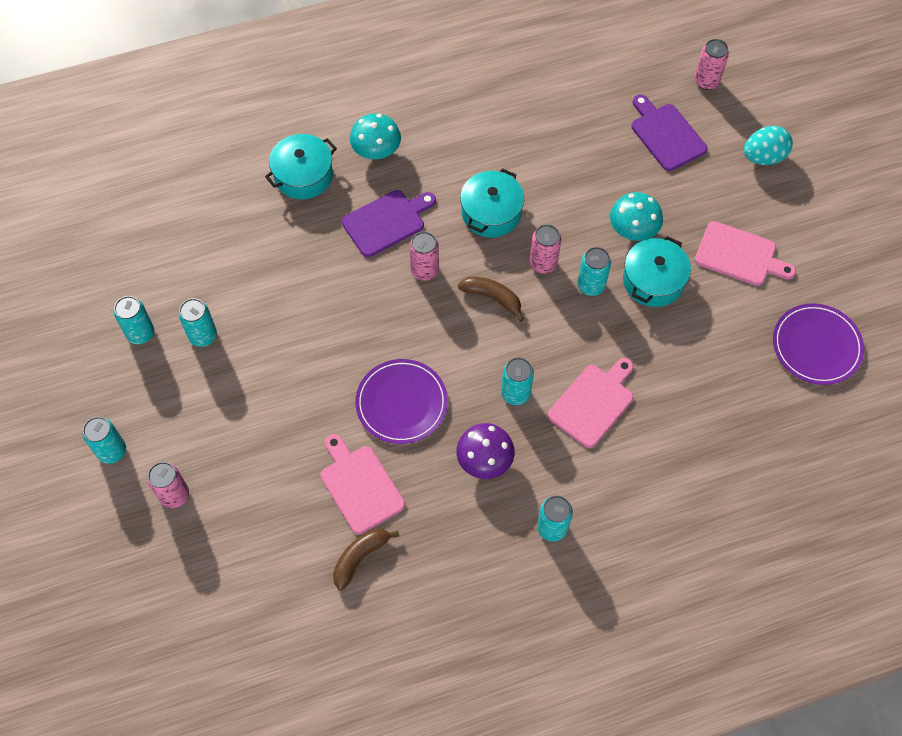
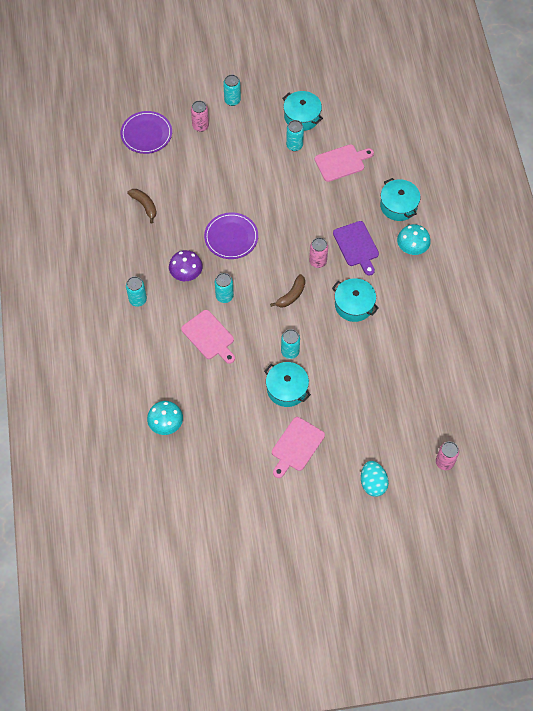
camera: 100 degrees right, 0 degrees up
turquoise can [114,296,154,344] -> turquoise pot [283,91,323,131]
pink cutting board [320,434,405,534] -> pink cutting board moved to [314,144,374,182]
pink can [530,224,561,274] -> none
turquoise mushroom [610,192,663,241] -> turquoise mushroom moved to [147,401,183,435]
purple cutting board [631,94,708,171] -> none
purple plate [773,303,864,385] -> purple plate moved to [121,111,172,154]

